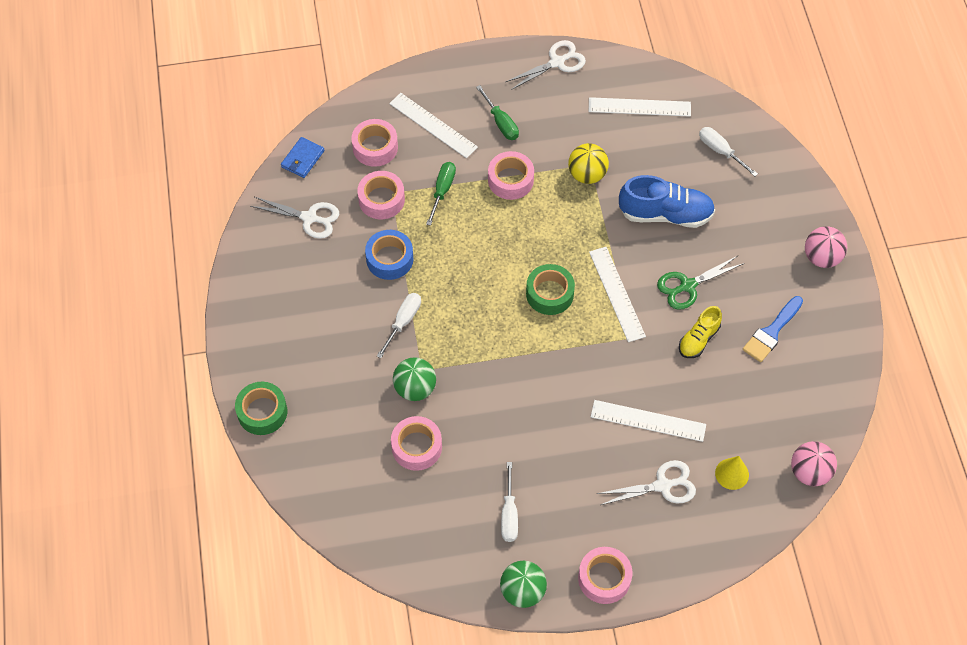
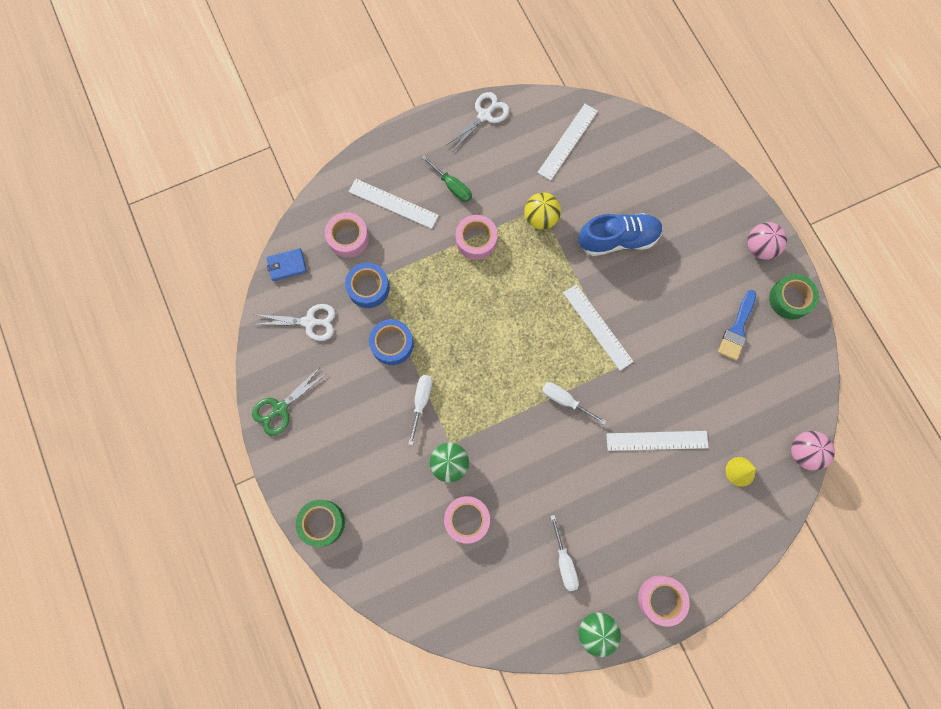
camera: 15 degrees left, 15 degrees up
blue wallet [281,137,324,178] -> blue wallet turned 60 degrees clockwise [266,248,307,281]
pink tape [358,171,405,219] -> blue tape [345,263,390,308]
green screwdriver [426,162,456,226] -> none
green tape [526,264,575,315] -> green tape moved to [769,274,819,320]
white ruler [589,97,691,117] -> white ruler turned 45 degrees counterclockwise [537,104,598,181]
white scissors [596,460,696,505] -> none
green scissors [657,256,744,310] -> green scissors moved to [252,366,326,436]
yellow shoe [679,306,722,358] -> none
white screwdriver [699,127,758,177] -> white screwdriver moved to [542,382,606,425]

